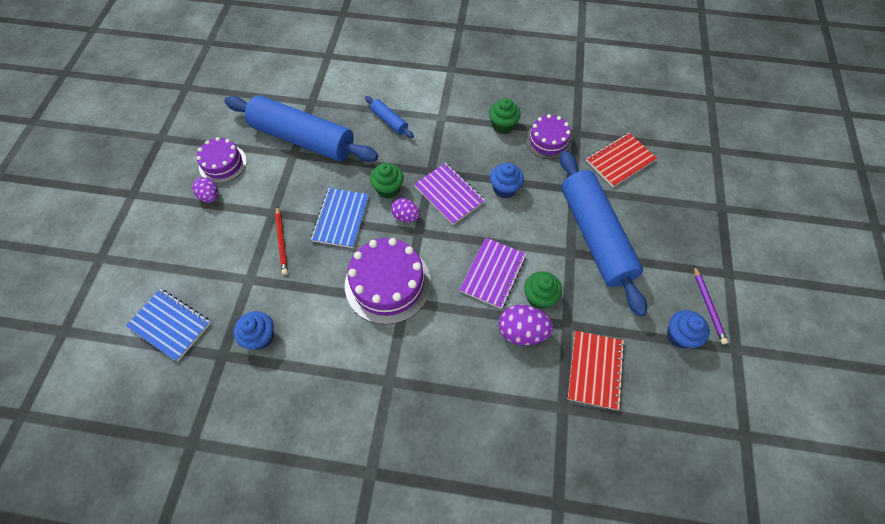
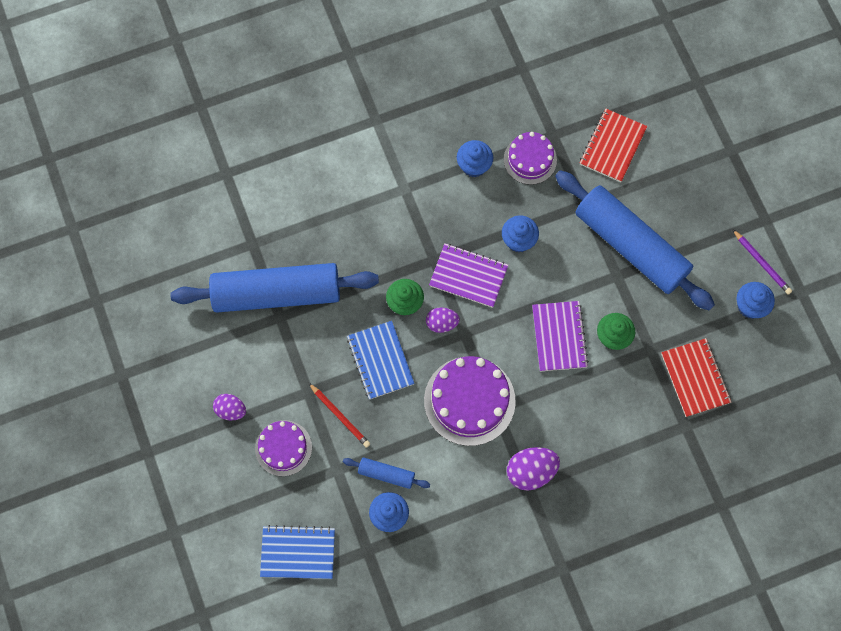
camera: 30 degrees left, 10 degrees up
purple cake [196,137,247,183] -> purple cake moved to [255,420,312,476]
blue rolling pin [365,96,414,138] -> blue rolling pin moved to [343,457,430,489]
green cupcake [489,98,521,134] -> blue cupcake [457,140,494,177]
purple egg [499,305,553,346] -> purple egg moved to [507,447,560,491]

